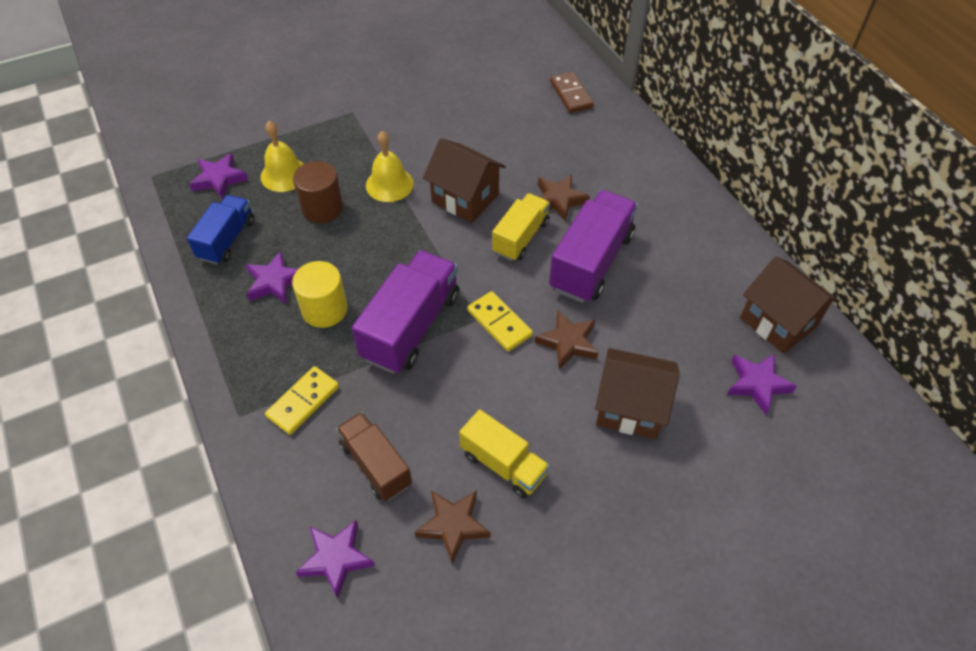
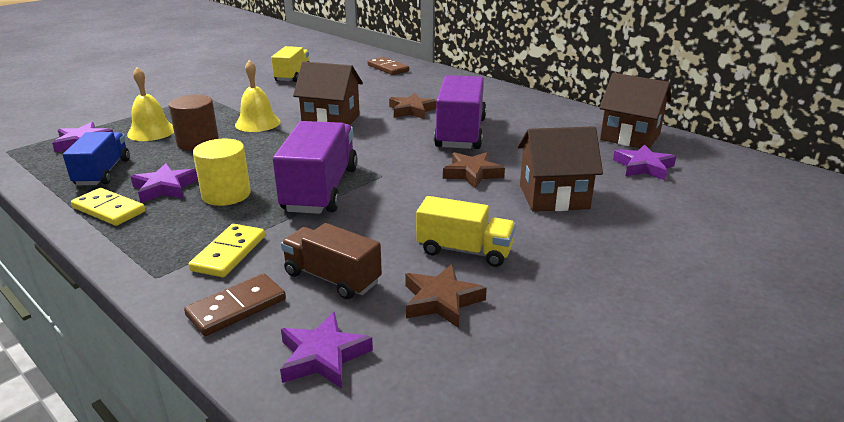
camera: 20 degrees left, 25 degrees down
yellow domino [467,291,533,352] -> yellow domino moved to [71,188,145,226]
yellow truck [492,193,550,261] -> yellow truck moved to [271,46,310,82]
none -> brown domino [184,273,286,336]

